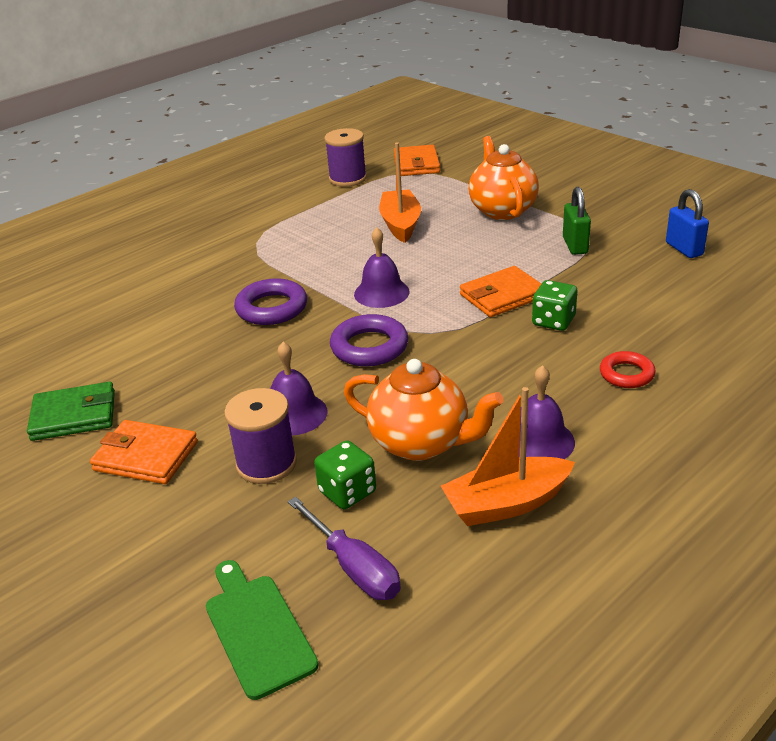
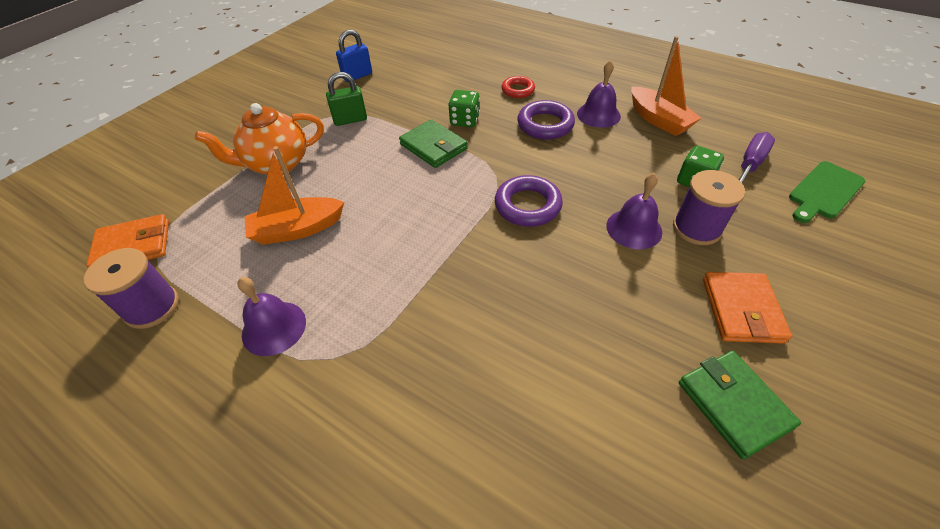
camera: 105 degrees left, 15 degrees up
purple ring [234,278,307,325] -> purple ring moved to [517,100,575,140]
orange teapot [344,359,503,461] -> none
purple bell [354,227,409,308] -> purple bell moved to [237,277,306,356]
orange wallet [460,266,541,317] -> green wallet [399,119,468,168]

